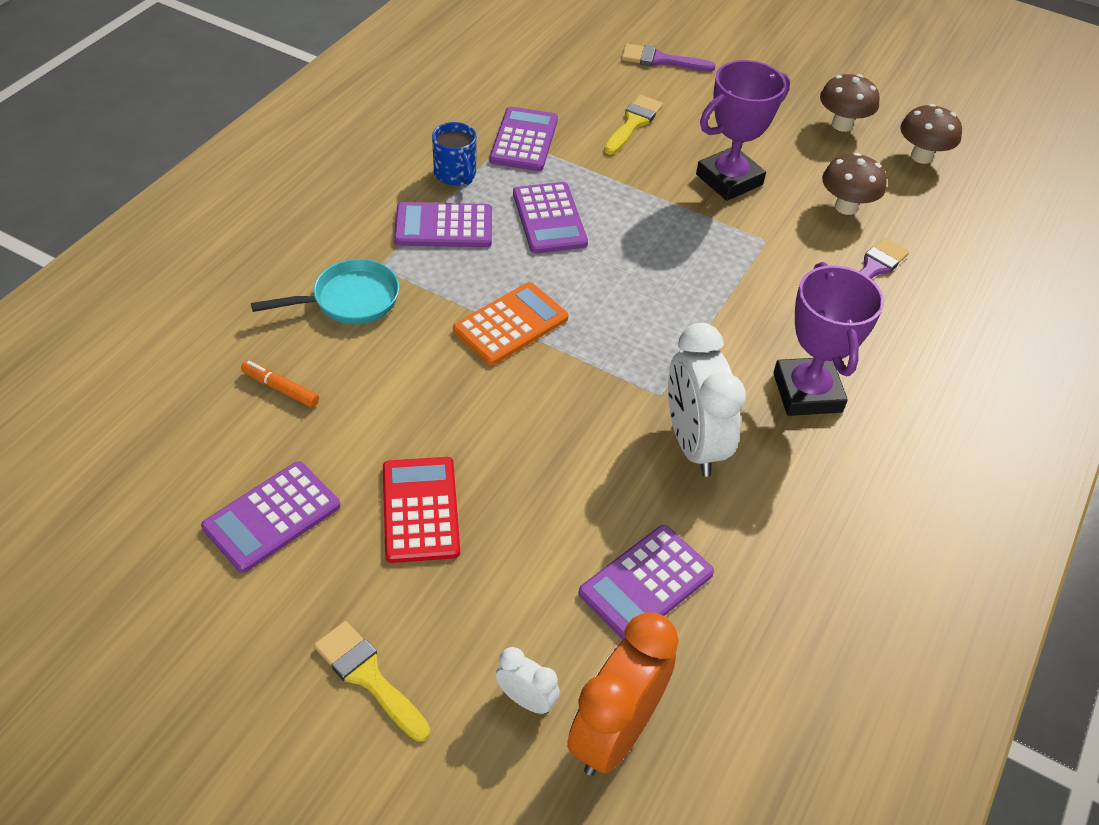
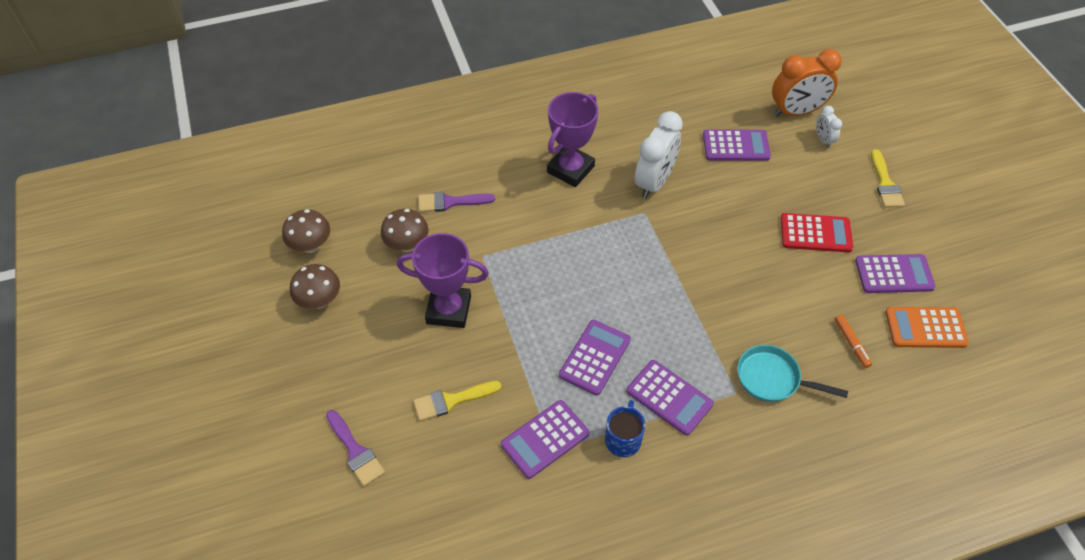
camera: 135 degrees left, 5 degrees up
red calculator [383,457,460,563] -> red calculator turned 120 degrees counterclockwise [780,213,853,252]
orange calculator [453,282,568,365] -> orange calculator moved to [885,307,969,348]

